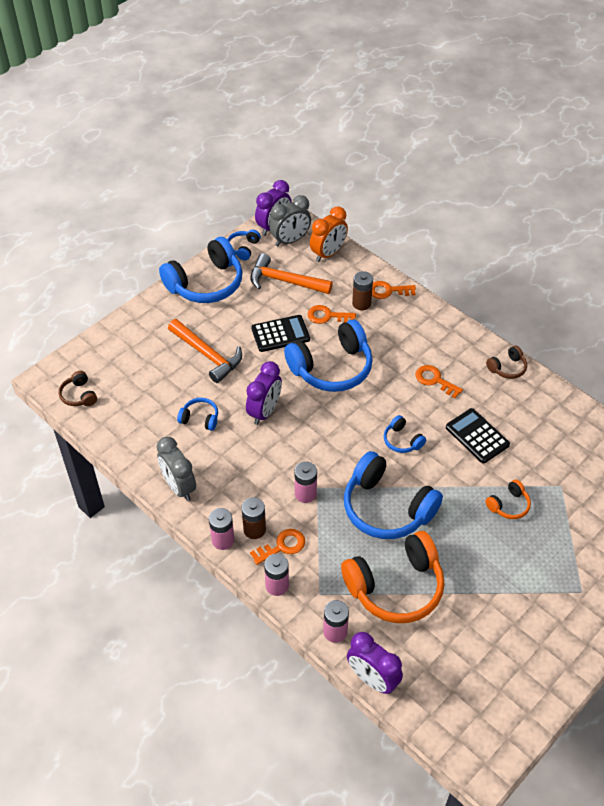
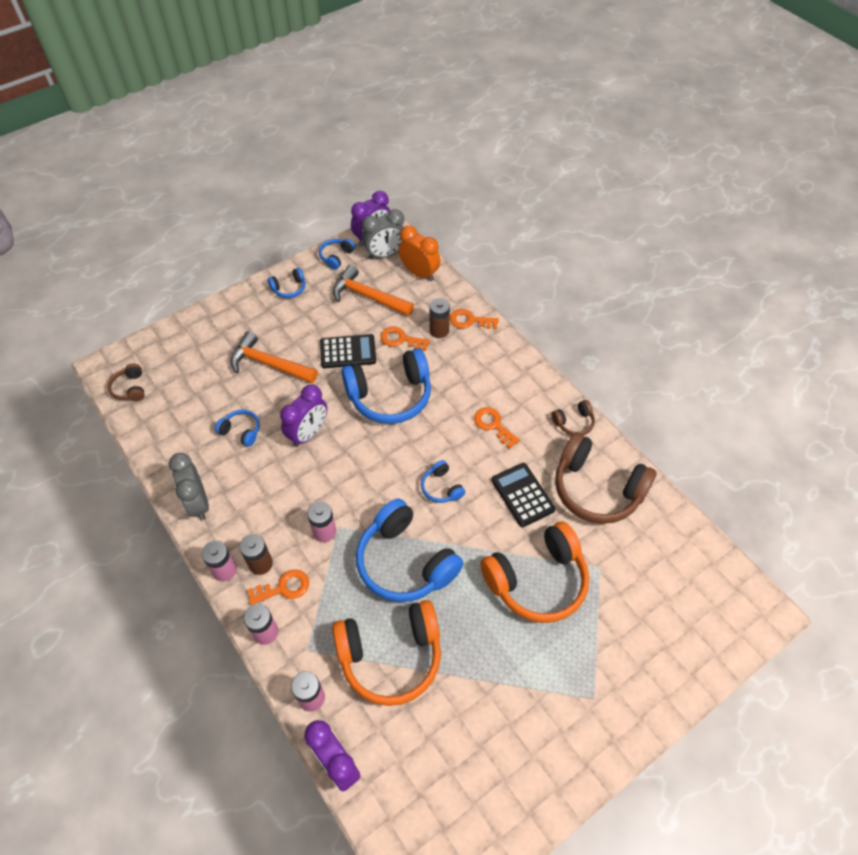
camera: 10 degrees right, 5 degrees up
blue headphones [159,237,243,303] -> blue headphones [268,268,305,298], size x0.46
orange hammer [168,319,242,383] -> orange hammer turned 150 degrees clockwise [230,331,318,383]
orange clock [310,206,348,262] -> orange clock turned 105 degrees counterclockwise [398,226,441,281]
orange headphones [485,479,531,519] -> orange headphones [480,522,589,623], size x2.19
none -> brown headphones [555,433,657,524]

